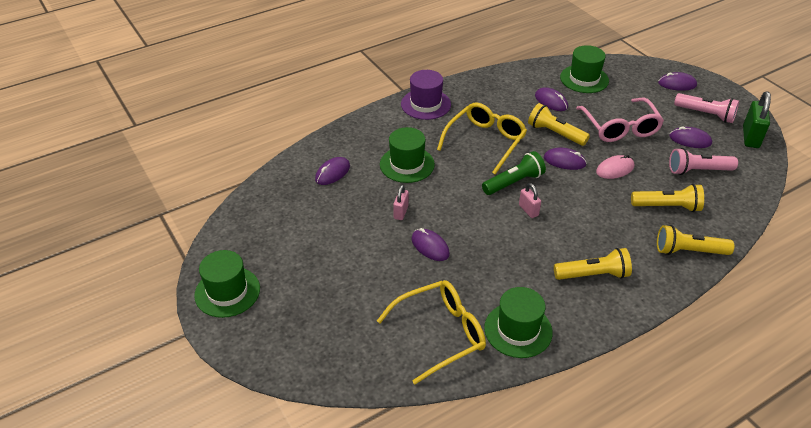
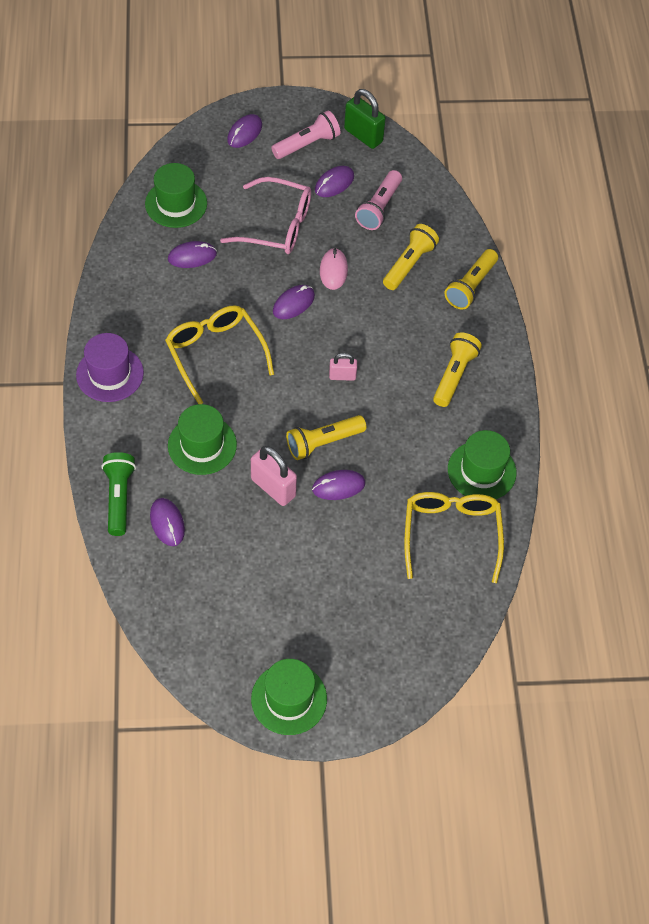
camera: 65 degrees left, 15 degrees up
pink padlock [393,185,409,220] -> pink padlock [251,446,297,506], size x1.70
green flashlight [482,151,546,195] -> green flashlight moved to [102,452,136,536]
yellow flashlight [528,103,590,146] -> yellow flashlight moved to [286,415,366,460]

